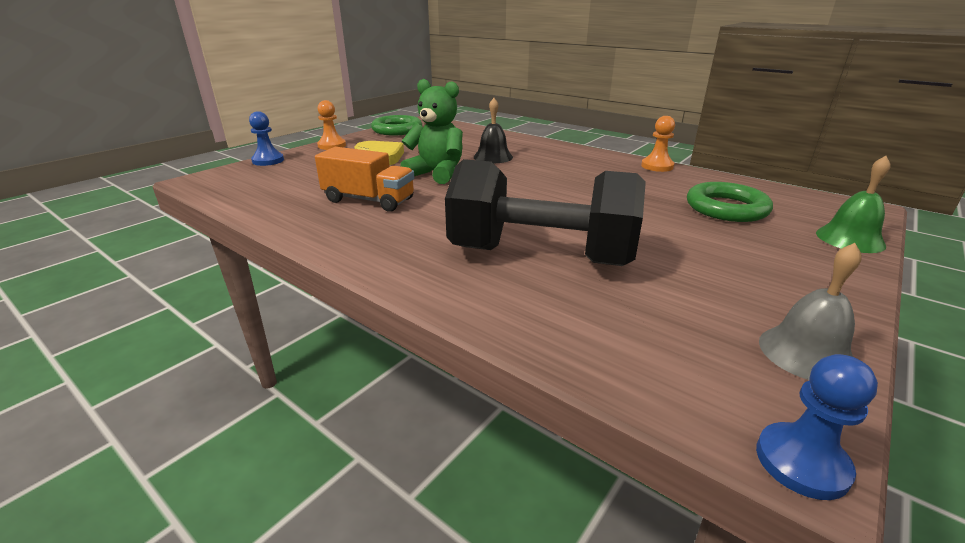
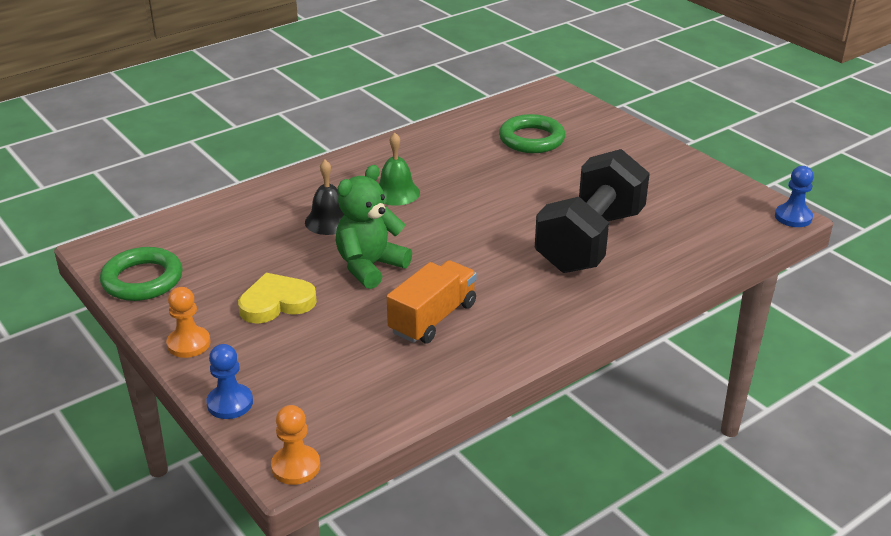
camera: 75 degrees left, 5 degrees up
orange pawn [641,116,675,172] -> orange pawn moved to [271,405,320,485]
grey bell [759,243,862,380] -> none
green bell [816,156,890,253] -> green bell moved to [379,133,420,206]

